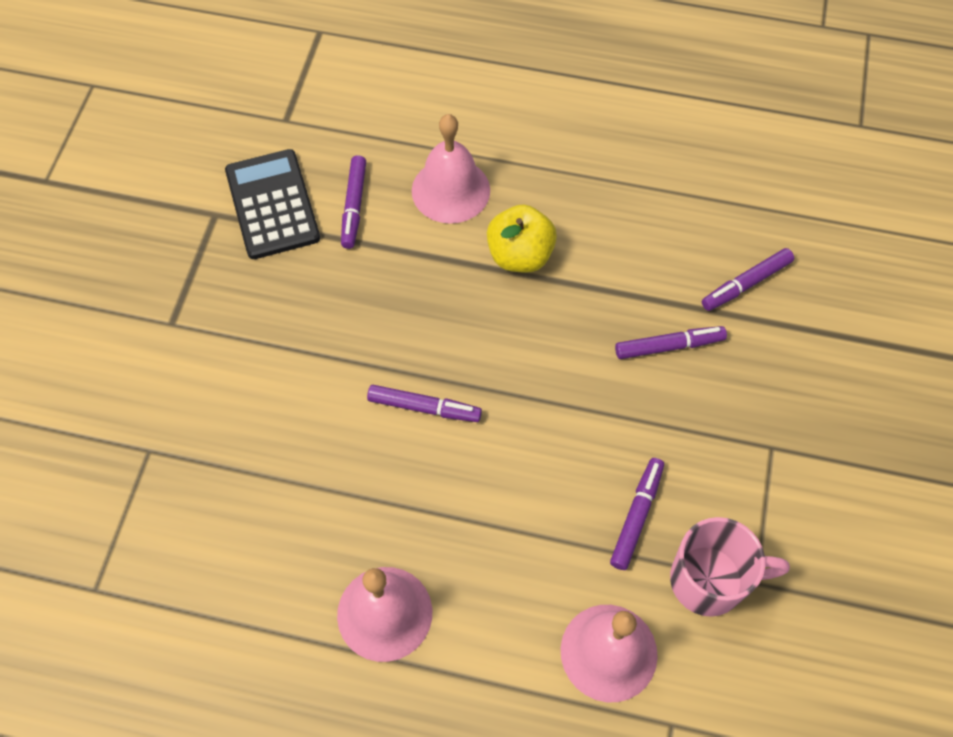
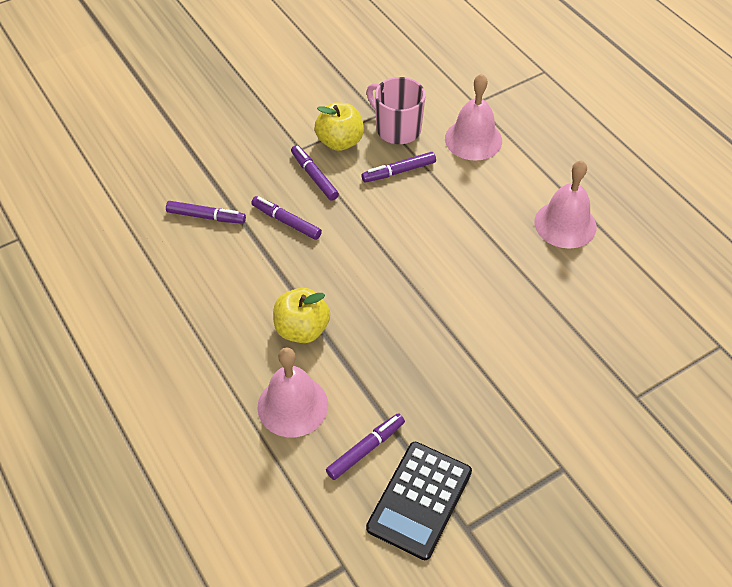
camera: 135 degrees left, 10 degrees down
purple marker [367,385,482,422] -> purple marker moved to [291,145,339,201]
none -> yellow apple [315,102,364,151]

